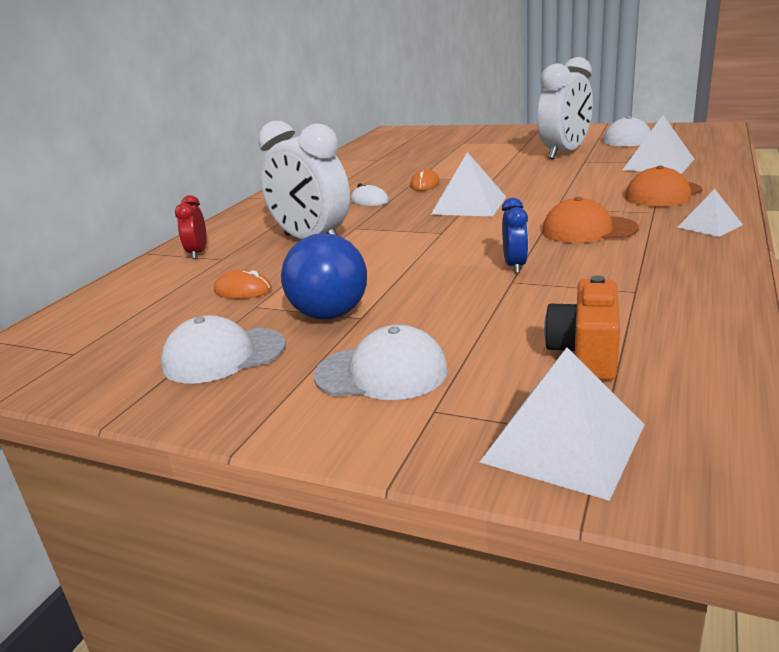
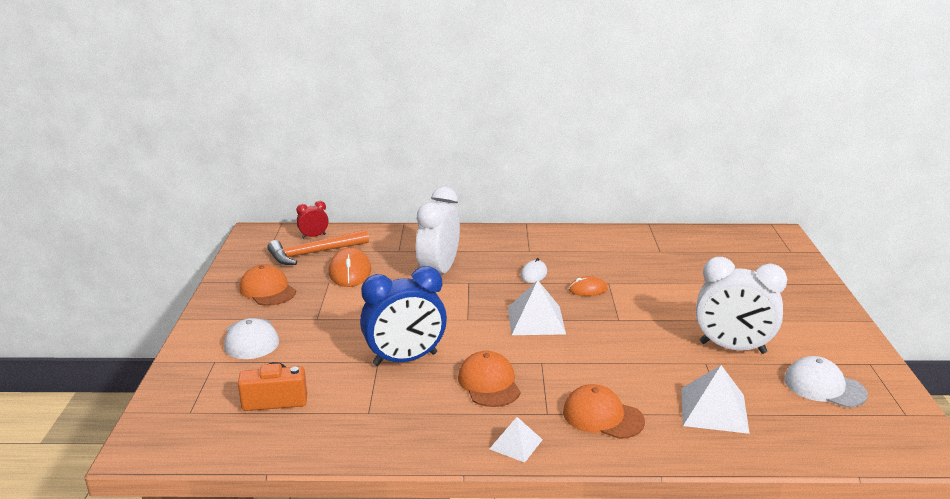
camera: 65 degrees right, 0 degrees up
white cap [161,315,286,384] -> orange cap [240,264,296,305]
red clock [175,195,207,259] -> red clock moved to [296,201,328,239]
orange mouse [214,270,272,299] -> orange mouse [329,247,371,287], size x1.69
blue ball [281,233,367,320] -> none
white pyramid [480,348,645,501] -> none
blue clock [502,198,528,273] -> blue clock [360,266,447,366], size x2.08
none -> orange hammer [267,229,369,265]

